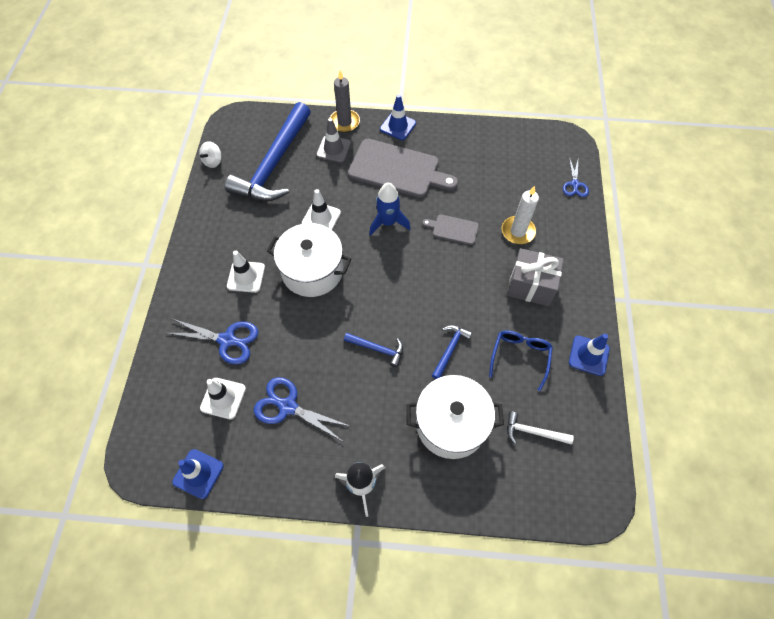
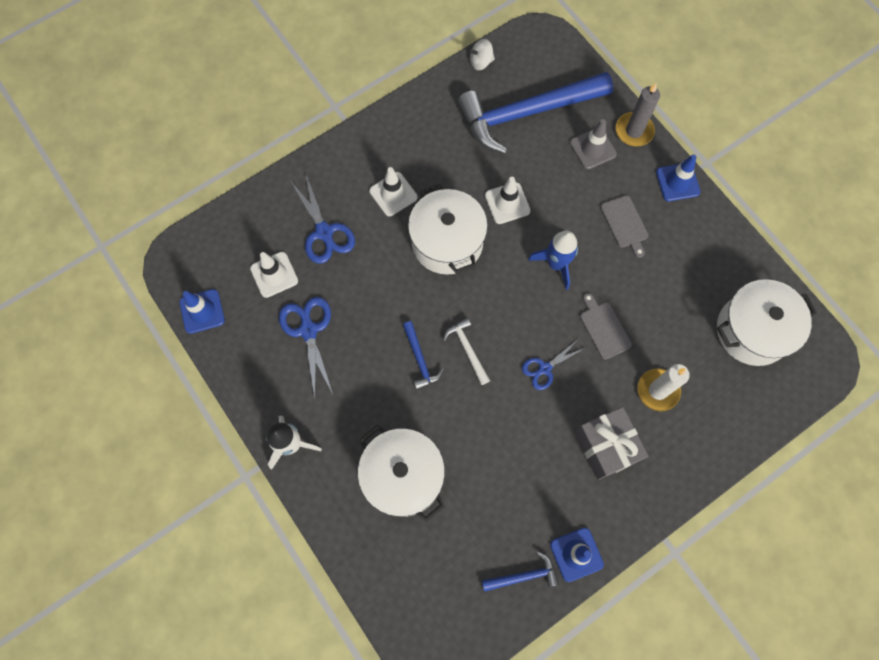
camera: 50 degrees right, 10 degrees up
grey cutting board [348,139,458,198] -> grey cutting board [600,195,648,258], size x0.49
blue hammer [432,325,472,379] -> blue hammer moved to [482,551,559,592]
blue glasses [489,330,553,391] -> none
white hammer [507,412,574,445] -> white hammer moved to [443,318,490,385]
blue scissors [563,157,589,197] -> blue scissors moved to [522,341,585,390]
none -> white pot [717,279,817,366]

